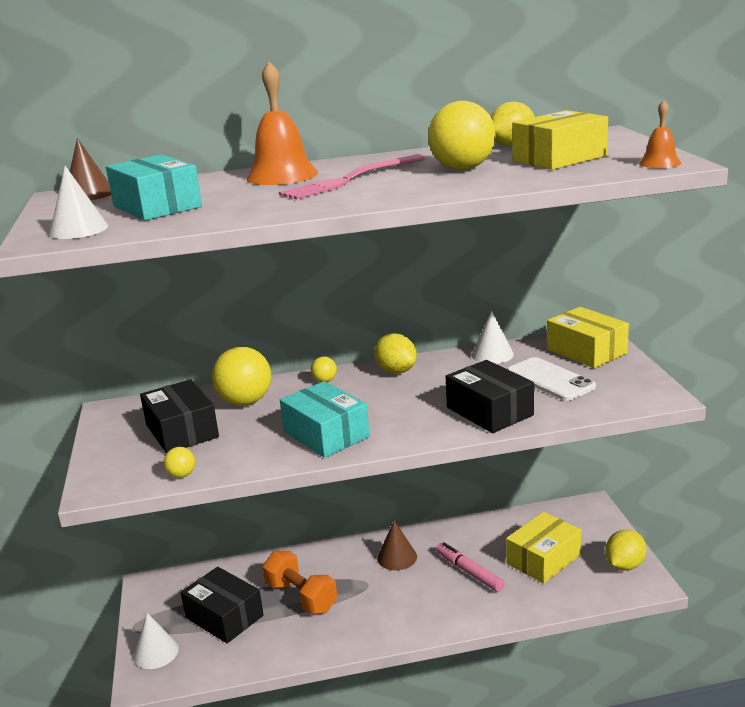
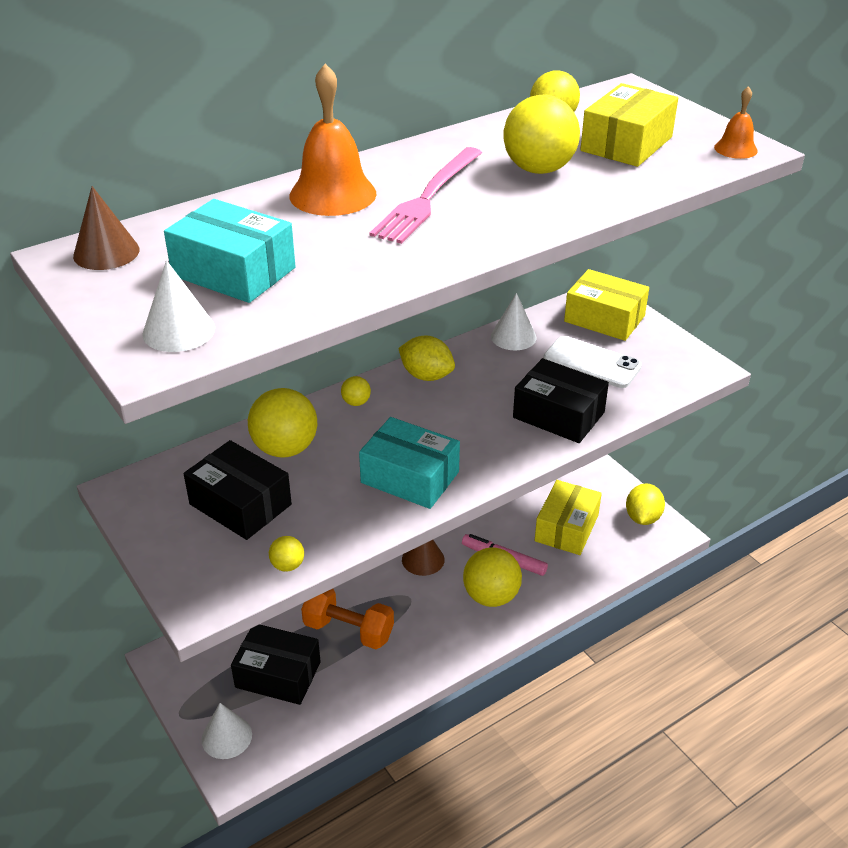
camera: 25 degrees left, 15 degrees up
none -> yellow ball [463,548,522,607]

